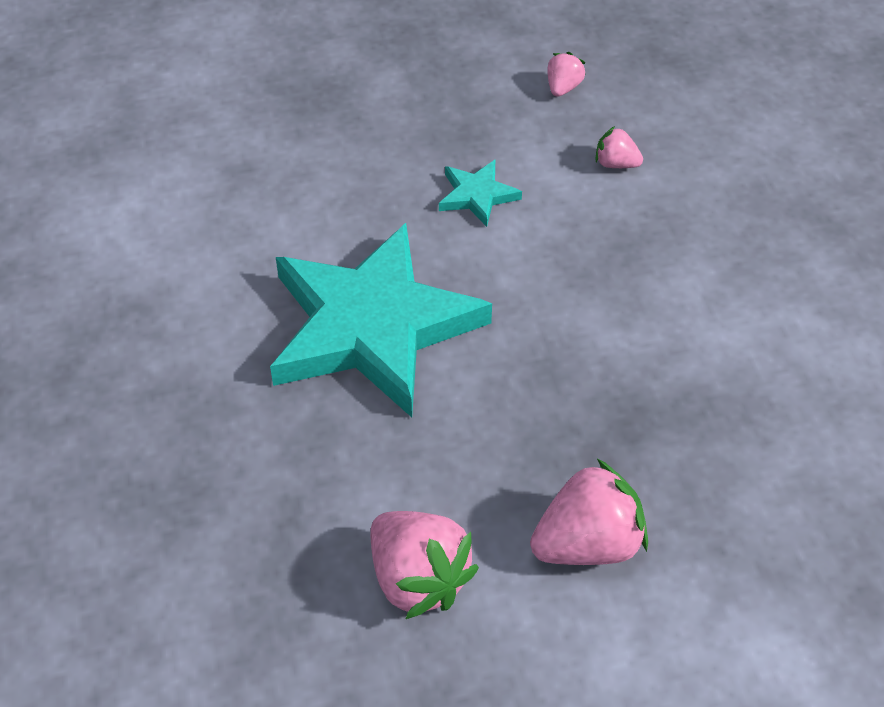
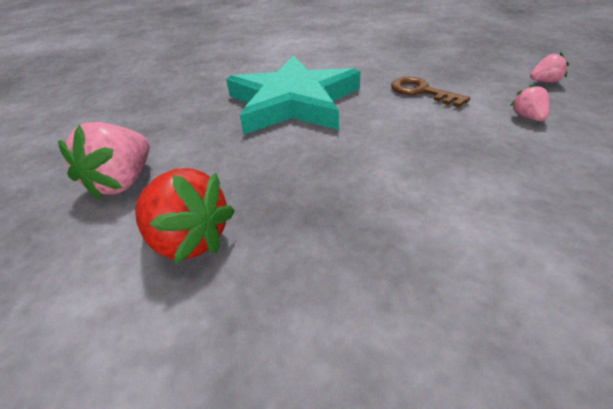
camera: 60 degrees right, 10 degrees down
turquoise star [439,160,522,227] -> brown key [391,77,470,107]
pink strawberry [530,459,648,565] -> red strawberry [135,168,235,264]

